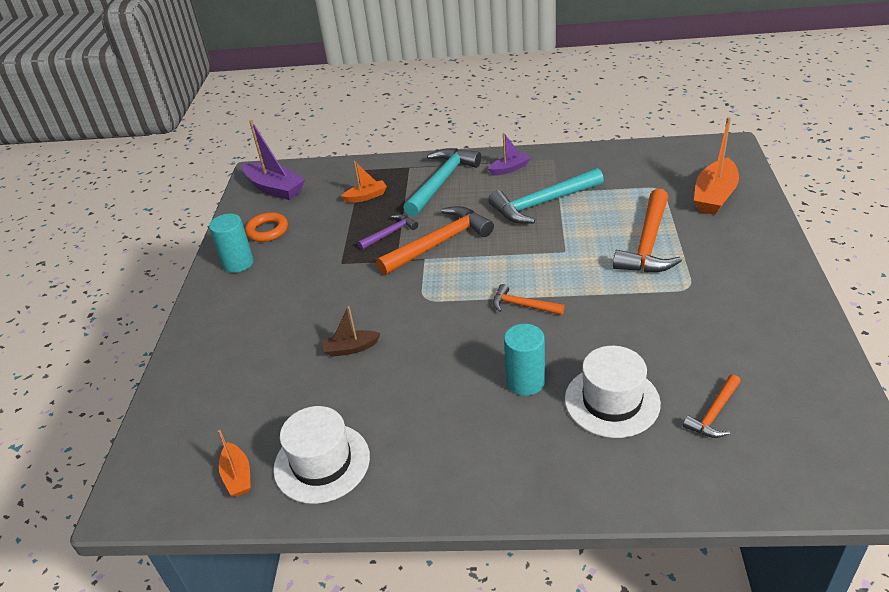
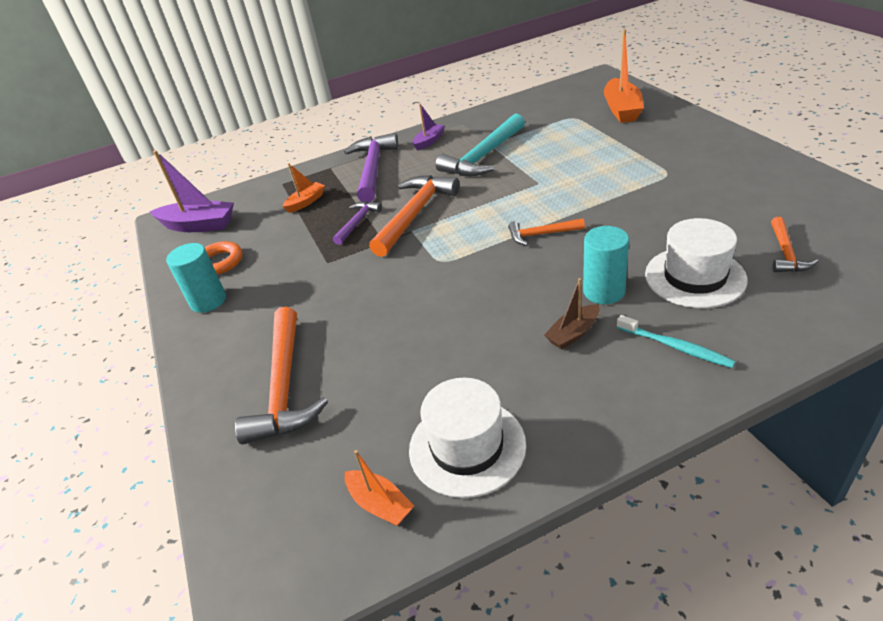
camera: 25 degrees left, 0 degrees up
brown boat [322,306,381,357] -> brown boat moved to [544,278,600,350]
turquoise hammer [403,148,481,217] -> purple hammer [344,133,398,202]
orange hammer [613,189,682,273] -> orange hammer moved to [235,307,328,445]
none -> turquoise toothbrush [617,315,735,368]

